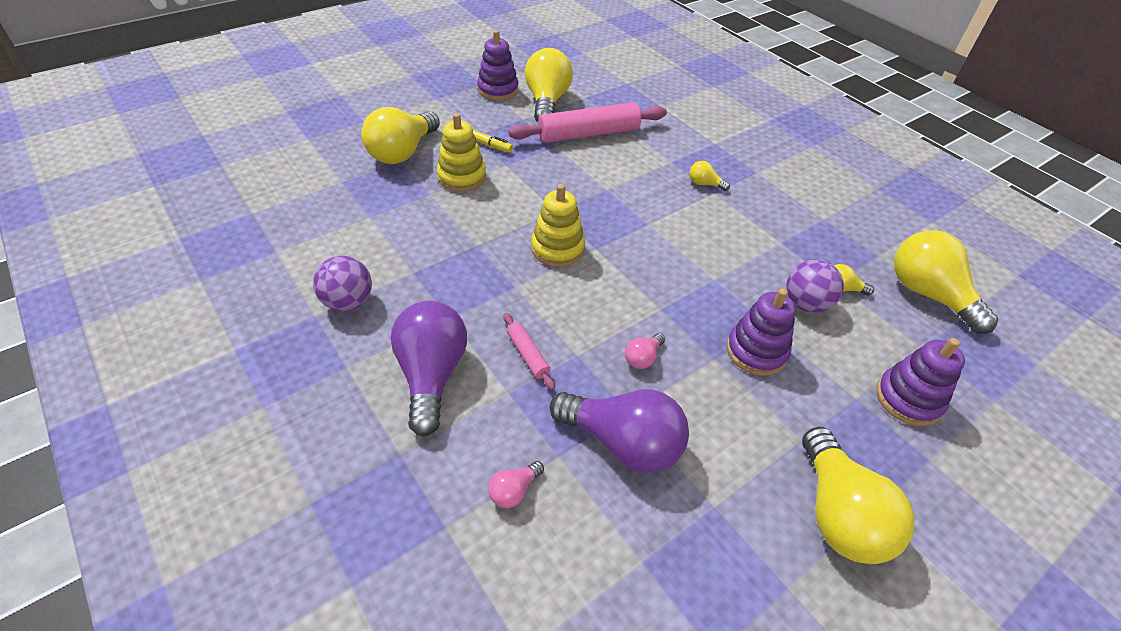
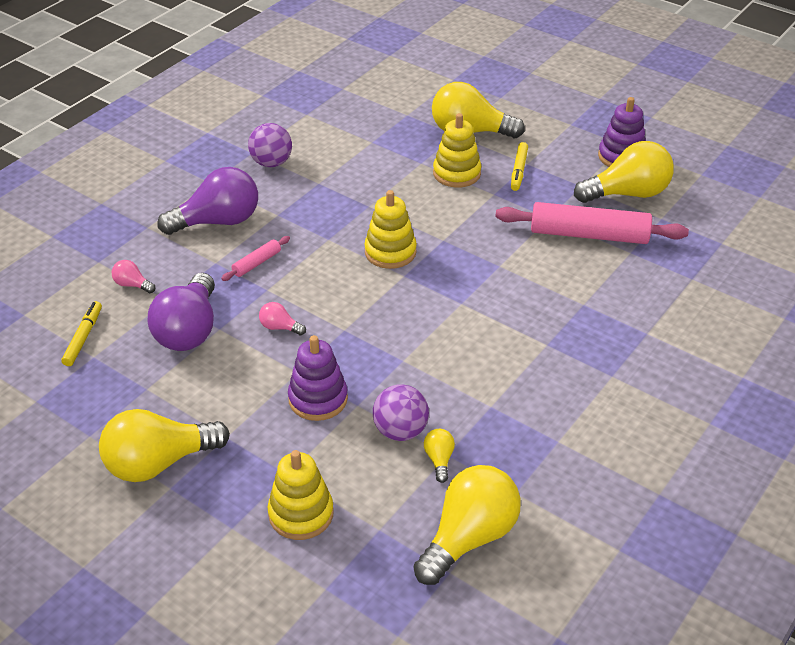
camera: 75 degrees right, 5 degrees down
pink rolling pin [509,102,667,143] -> pink rolling pin turned 45 degrees counterclockwise [495,202,689,244]
yellow light bulb [689,161,730,191] -> none
purple stacking toy [876,338,965,426] -> yellow stacking toy [268,450,334,540]
none -> yellow marker [61,301,102,366]

